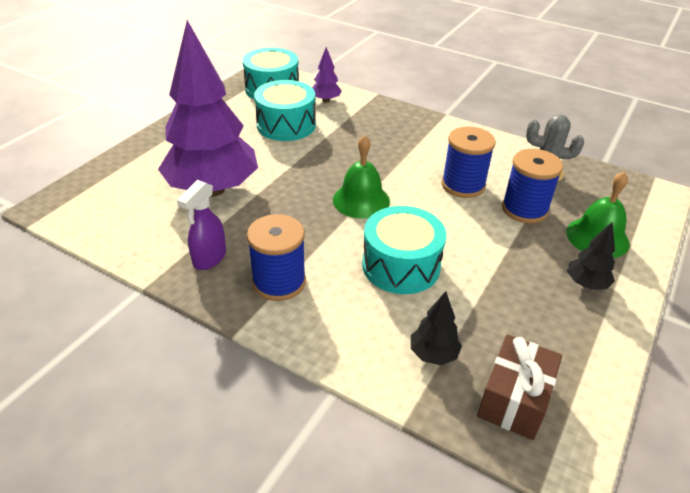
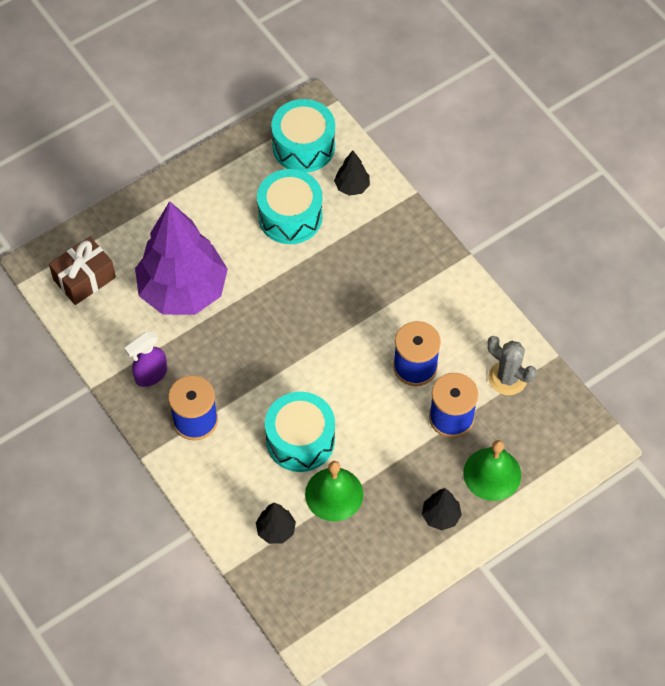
camera: 25 degrees right, 20 degrees up
purple tree [312,47,342,102] -> black tree [334,150,370,196]
green bell [333,135,390,219] -> green bell moved to [305,461,363,522]
brown gift [477,335,562,440] -> brown gift moved to [49,237,116,305]

